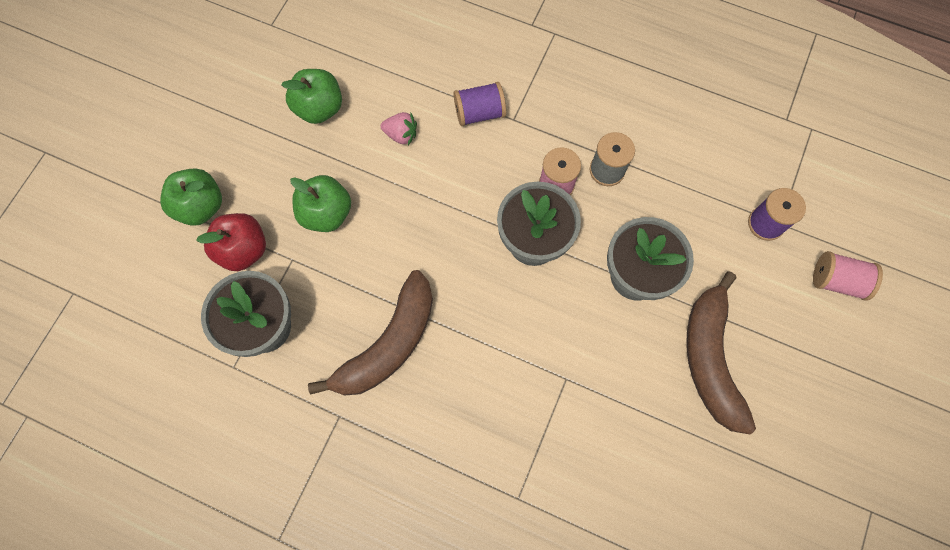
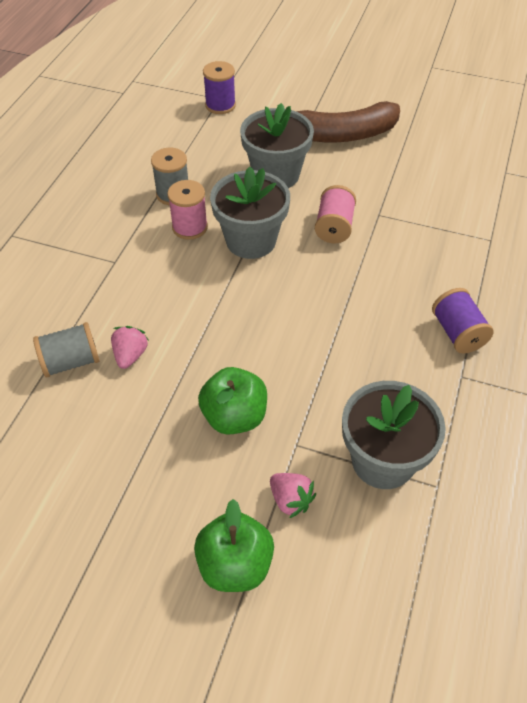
camera: 95 degrees left, 20 degrees down
red apple [196,213,266,271] -> pink strawberry [270,473,316,518]
green apple [282,69,342,124] -> none
brown banana [308,270,433,396] -> none
purple spool [454,82,506,126] -> purple spool moved to [432,288,494,354]
pink spool [813,251,883,301] -> pink spool moved to [315,185,356,243]
none -> grey spool [33,322,100,377]

